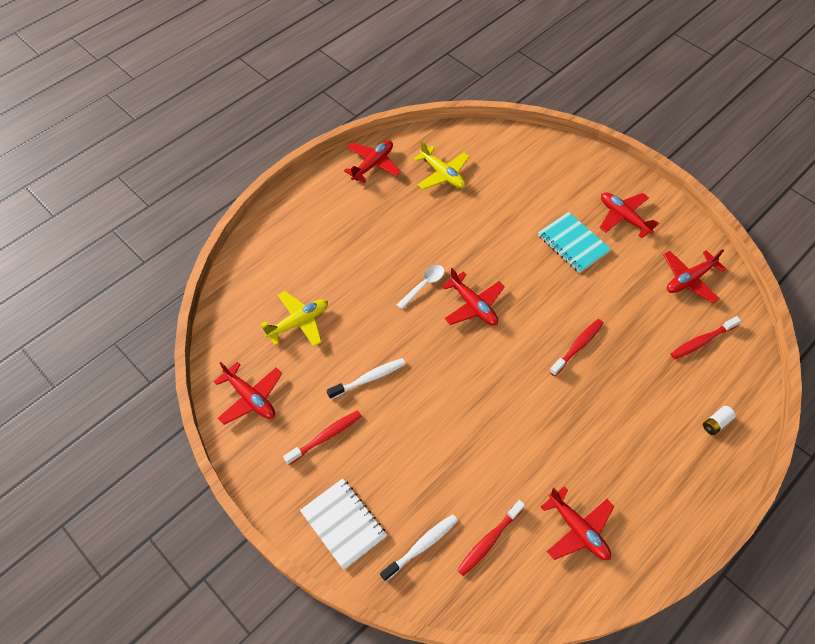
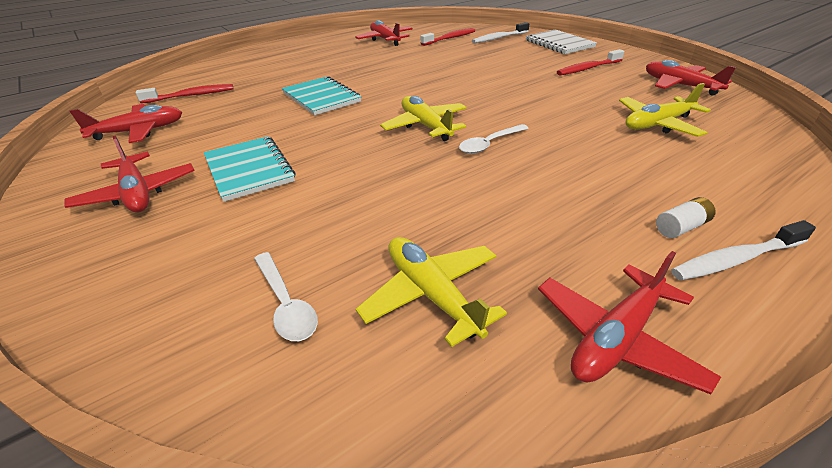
camera: 170 degrees left, 20 degrees down
white toothbrush [327,358,405,399] -> white toothbrush moved to [671,220,816,280]
red plane [442,268,505,326] -> yellow plane [380,96,467,141]
red toothbrush [549,319,604,376] -> turquoise notebook [282,76,361,115]
white battery [703,406,736,435] -> white battery moved to [656,197,716,238]
none -> white spoon [254,252,318,341]

